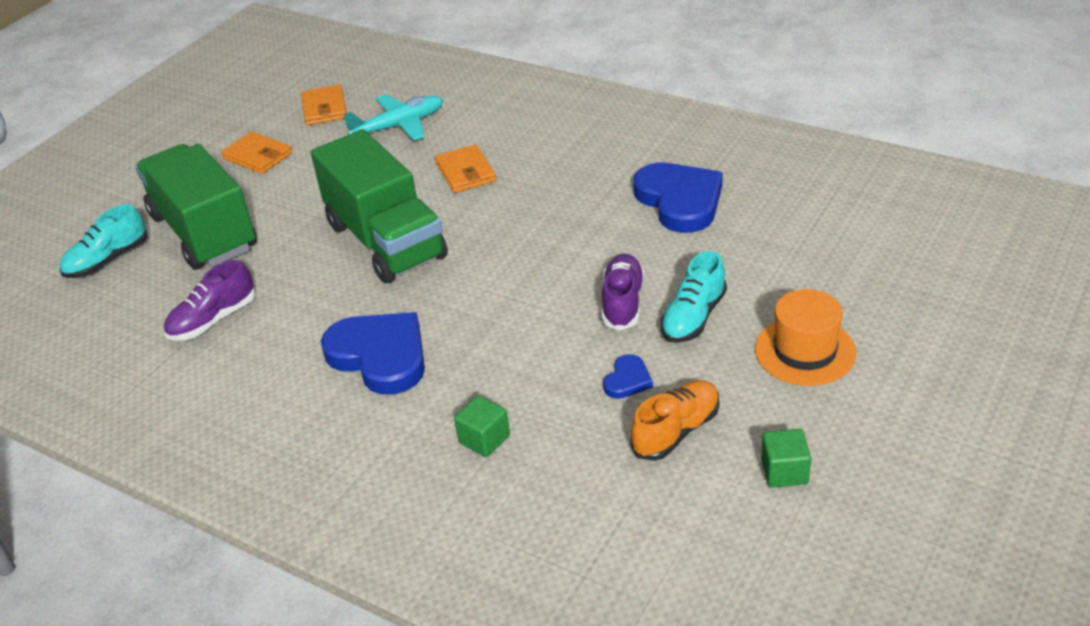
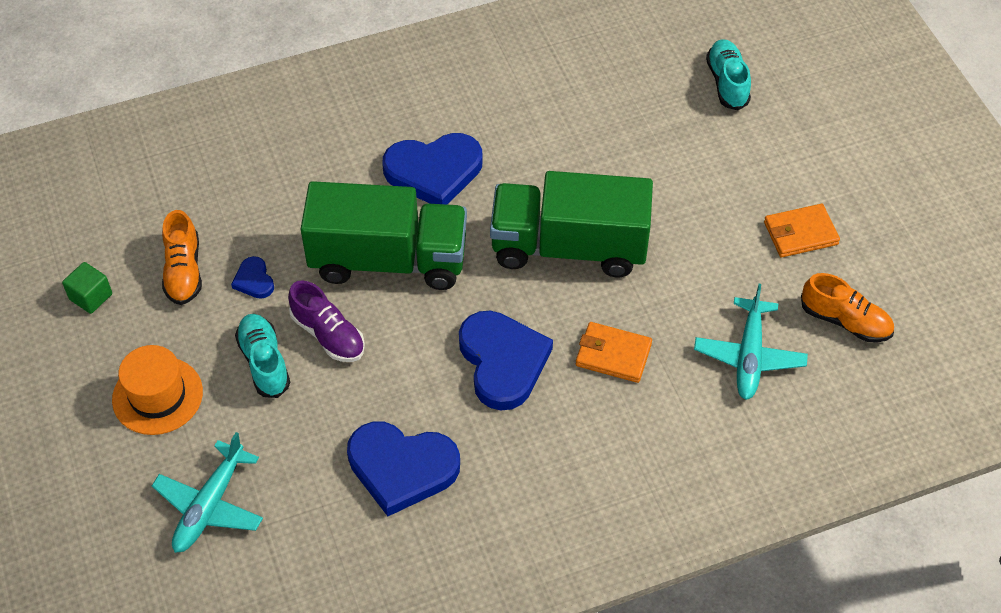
camera: 125 degrees right, 15 degrees up
green truck [135,144,257,270] -> green truck moved to [301,181,467,290]
purple shoe [164,260,255,340] -> none
orange wallet [301,85,347,125] -> orange shoe [801,273,894,343]
green cube [454,395,510,457] -> none
none -> turquoise plane [152,432,263,553]
none -> blue heart [459,311,553,410]

